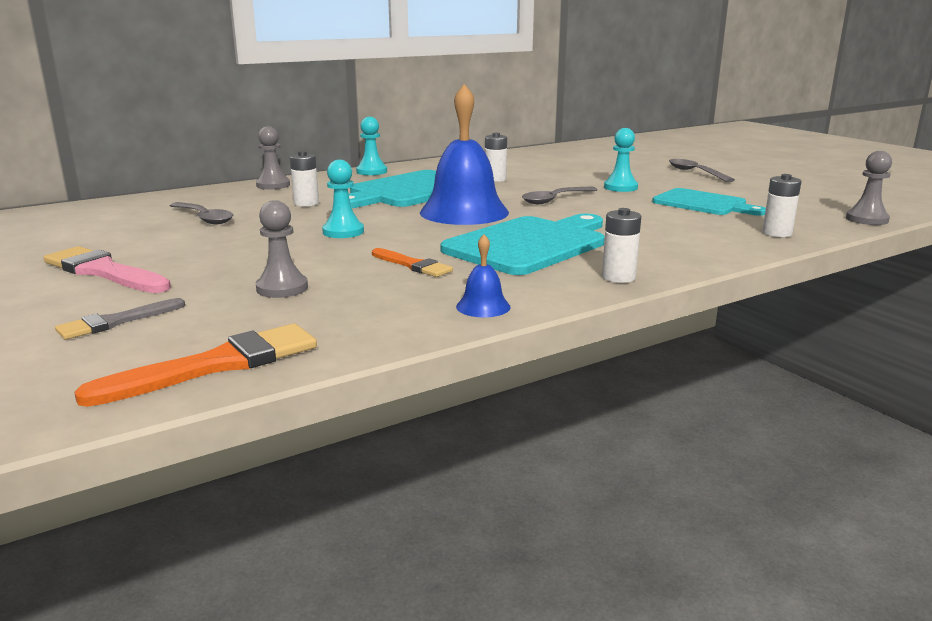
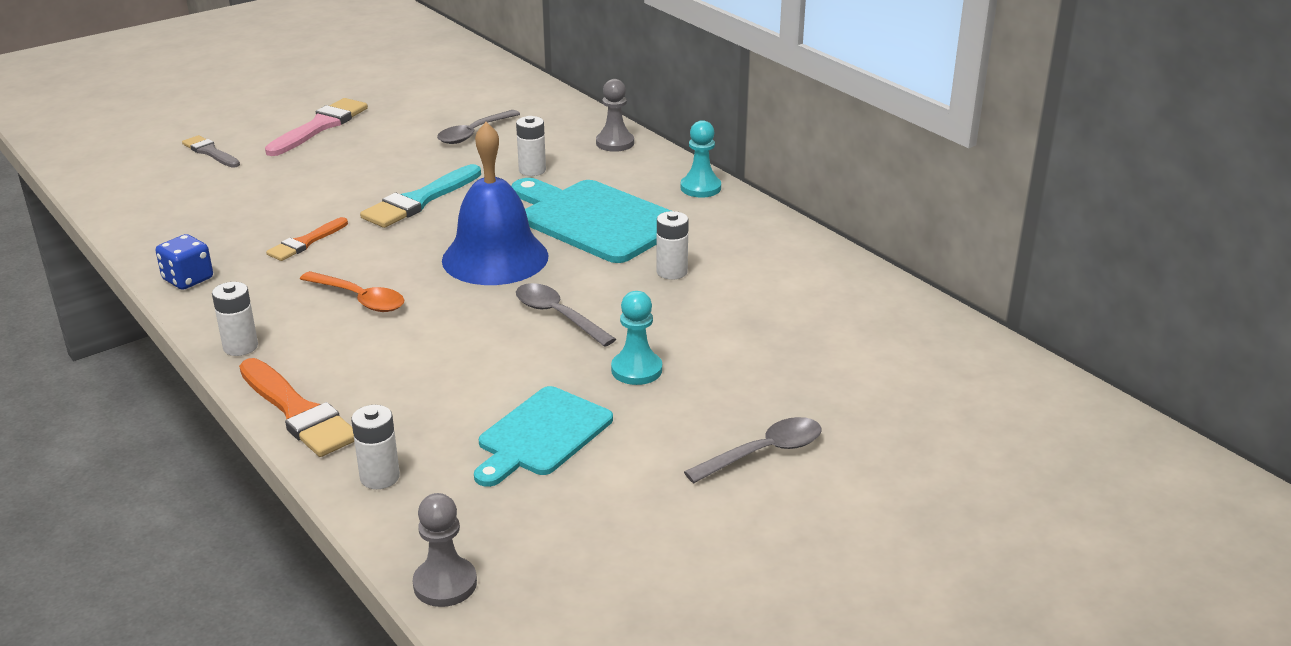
camera: 85 degrees right, 10 degrees up
orange brush [74,324,317,407] -> orange brush moved to [239,358,354,457]
grey pawn [256,200,308,298] -> none
turquoise pawn [322,160,364,238] -> turquoise brush [360,164,481,228]
turquoise cutting board [440,214,605,275] -> orange spoon [300,271,404,312]
blue bell [456,235,510,317] -> blue dice [156,234,213,290]

